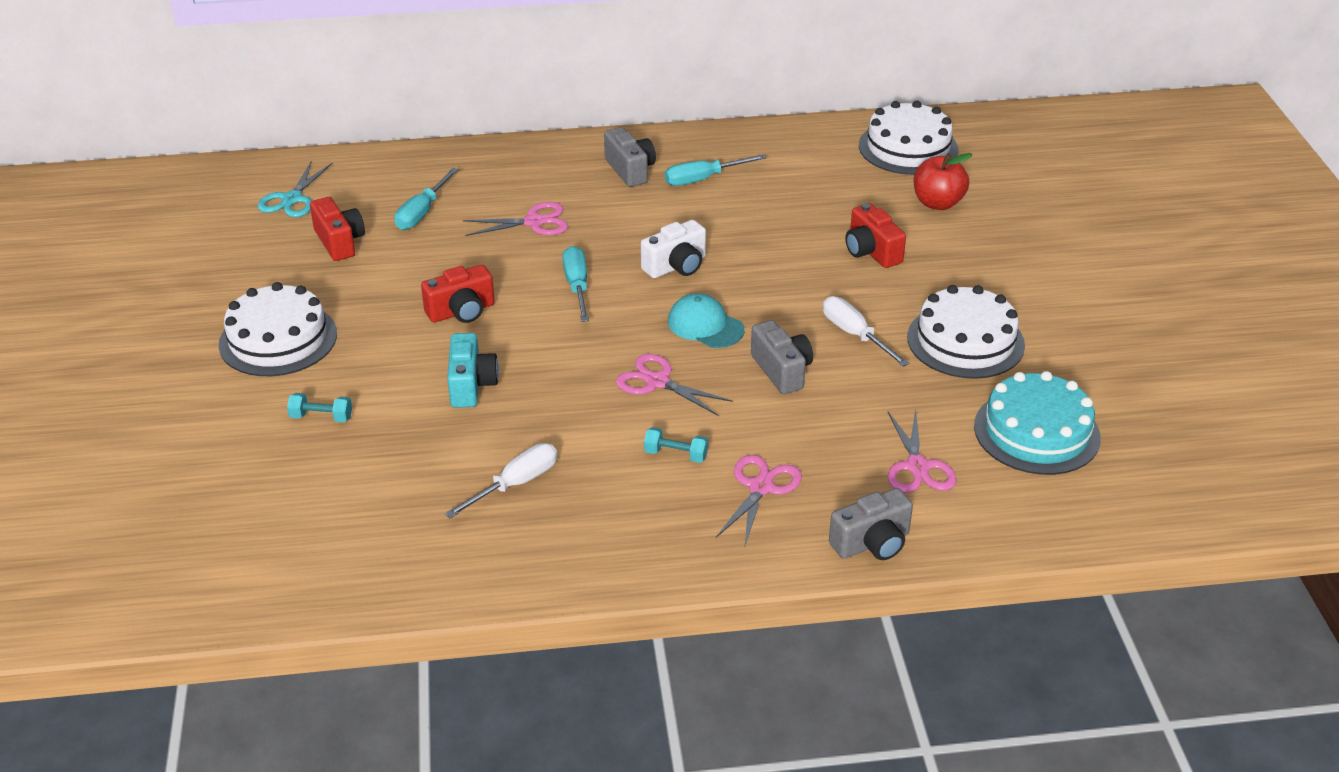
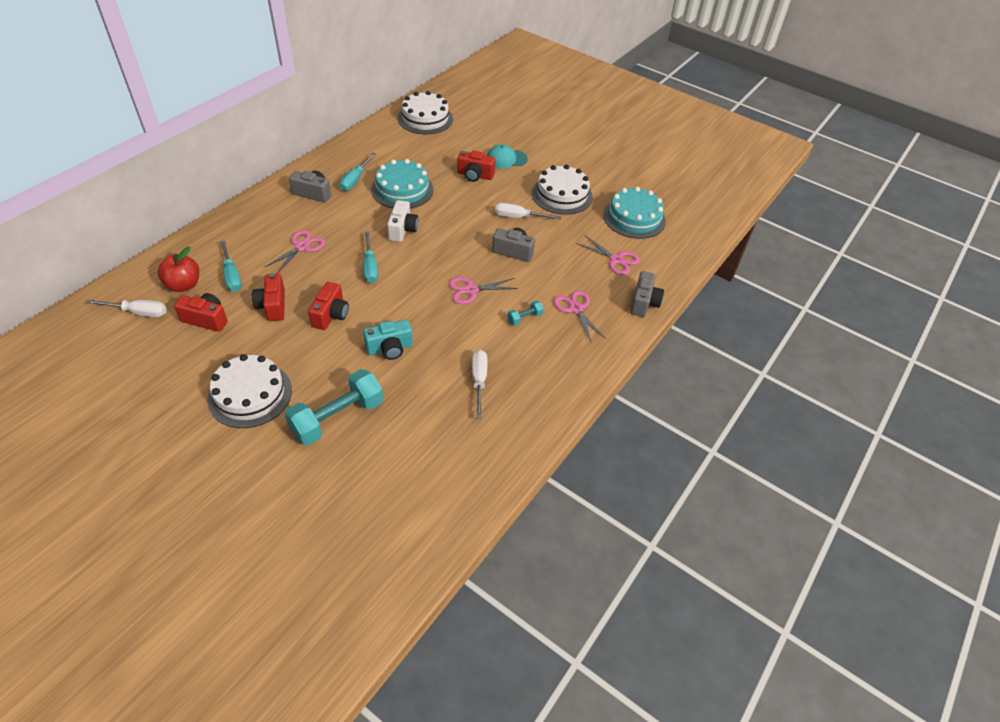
camera: 50 degrees left, 10 degrees up
turquoise scissors [257,161,333,217] -> white screwdriver [86,300,167,317]
turquoise dumbbell [287,393,352,422] -> turquoise dumbbell [285,369,383,446], size x2.27
turquoise camera [447,333,499,408] -> turquoise camera turned 120 degrees clockwise [363,320,413,360]
turquoise screwdriver [563,246,589,322] -> turquoise screwdriver turned 135 degrees counterclockwise [363,231,378,283]
turquoise cap [668,293,744,348] -> turquoise cap moved to [487,144,528,169]
red apple [914,153,973,210] -> red apple moved to [158,247,199,292]
none -> red camera [252,273,285,321]
none -> turquoise cake [371,159,434,209]

